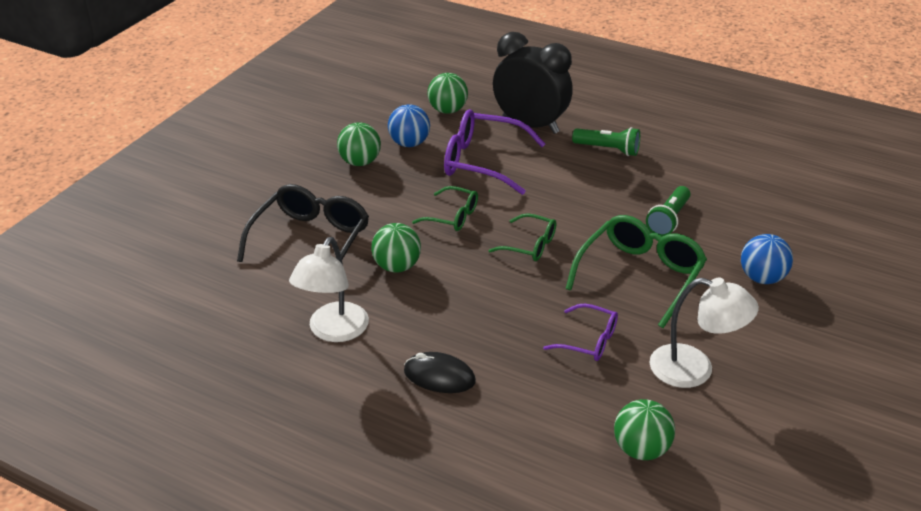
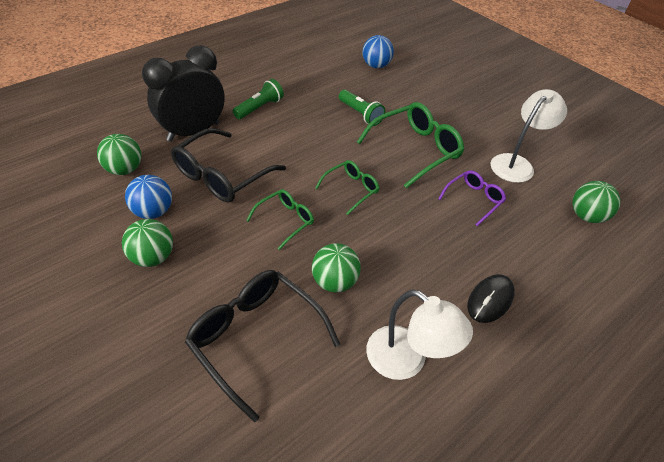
camera: 70 degrees left, 10 degrees up
purple glasses [444,109,545,195] -> black glasses [171,128,286,202]
green glasses [565,215,707,328] -> green glasses turned 90 degrees clockwise [357,102,464,188]
blue ball [741,234,793,284] -> blue ball moved to [362,35,394,68]

